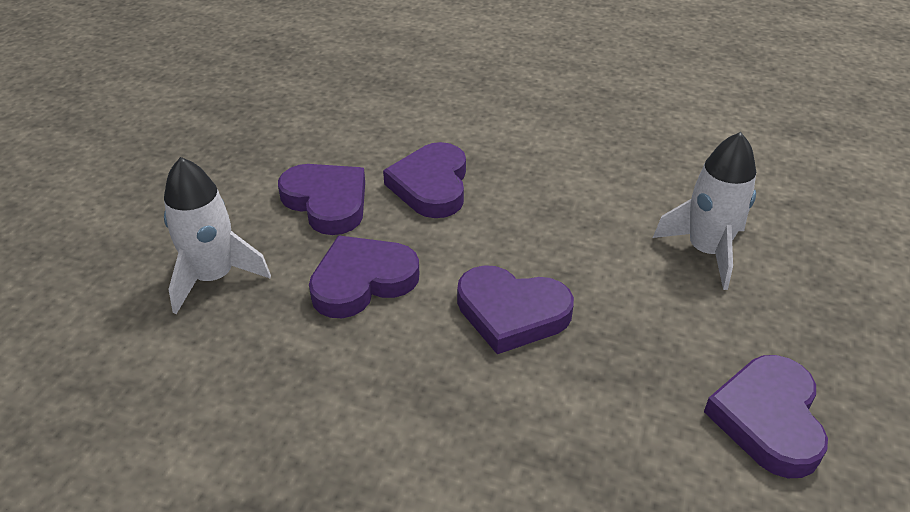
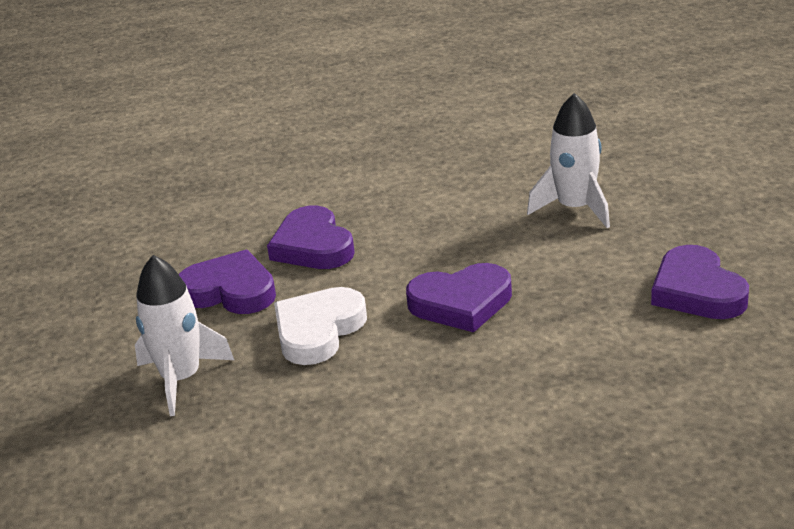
camera: 25 degrees left, 10 degrees down
purple heart [309,236,419,318] -> white heart [274,287,367,365]

